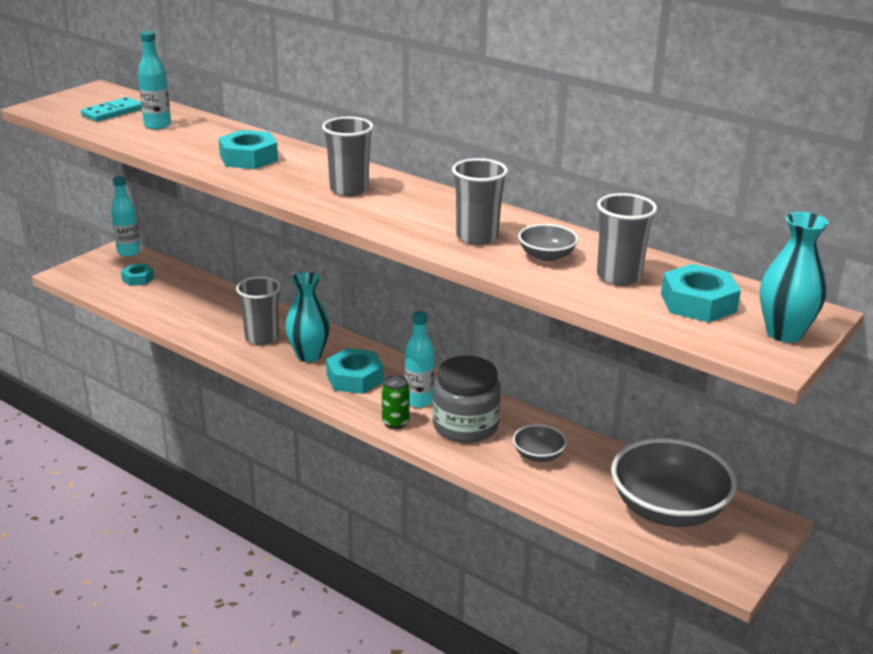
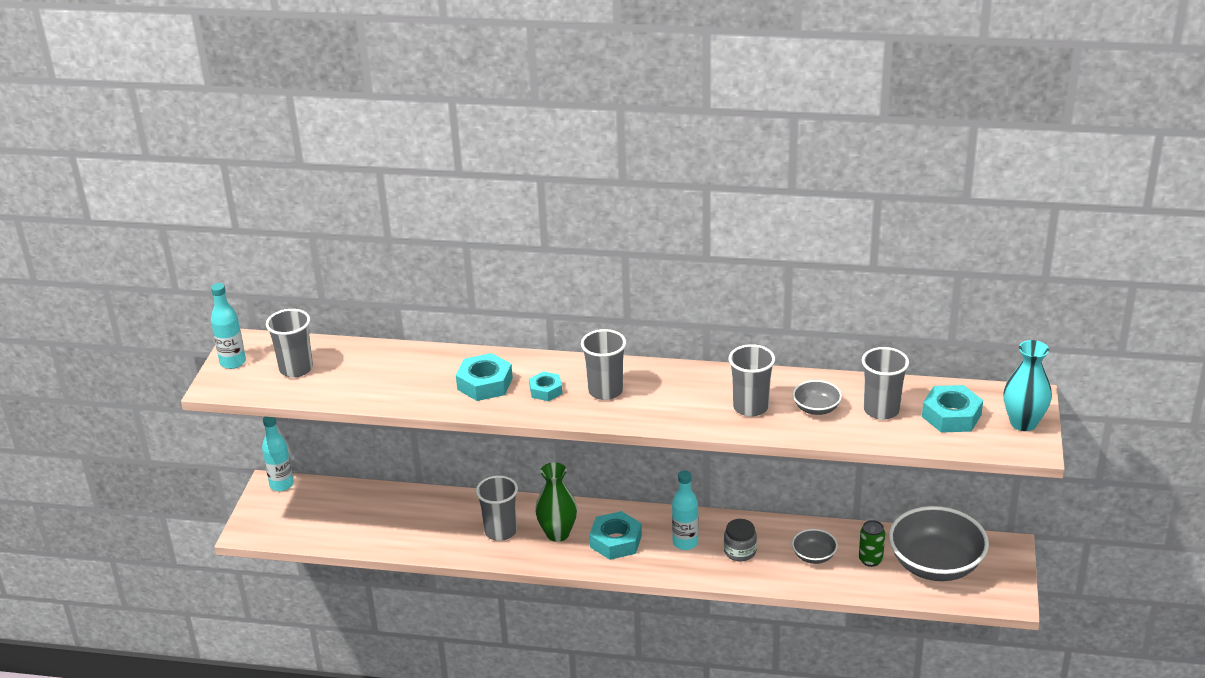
camera: 25 degrees left, 5 degrees up
turquoise domino [81,97,142,122] -> grey cup [266,309,313,378]
turquoise nut [121,264,154,286] -> turquoise nut moved to [529,371,562,401]
turquoise bottle [138,31,171,129] -> turquoise bottle moved to [211,283,246,369]
turquoise vase [285,272,330,362] -> green vase [535,462,577,542]
green can [382,375,410,429] -> green can moved to [859,520,885,567]
grey jar [432,356,501,443] -> grey jar [724,519,757,561], size x0.56

